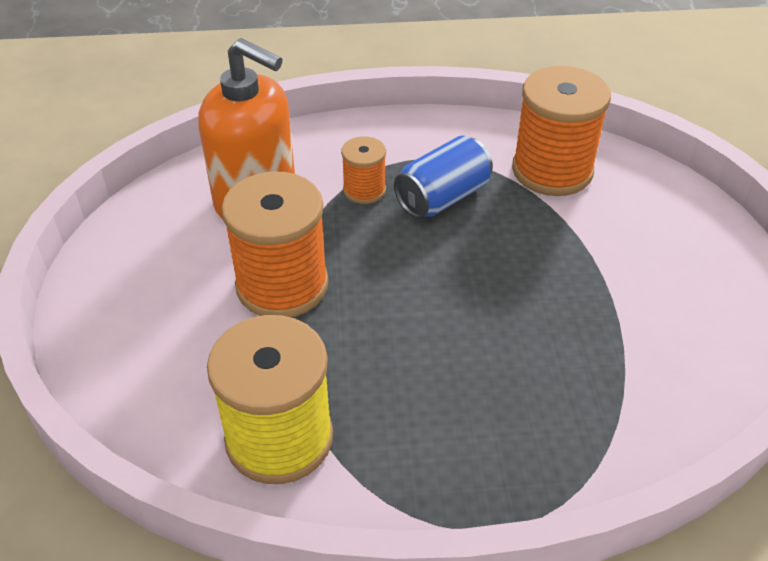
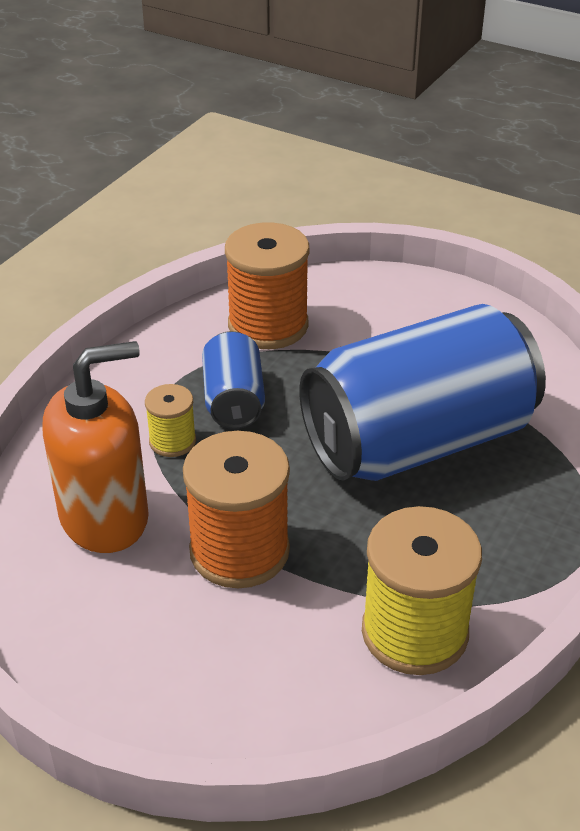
camera: 55 degrees left, 5 degrees down
orange spool [341,136,386,204] -> yellow spool [145,384,196,457]
none -> blue can [299,304,546,481]

